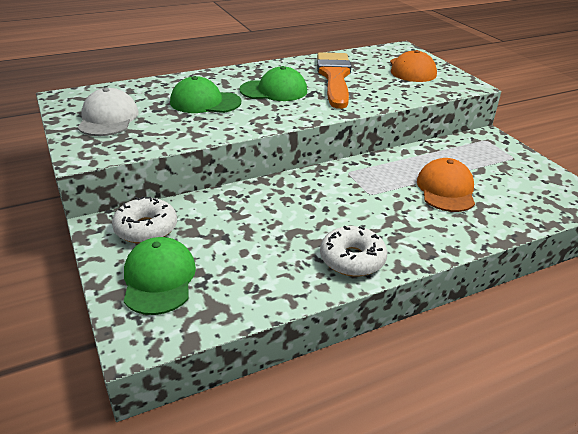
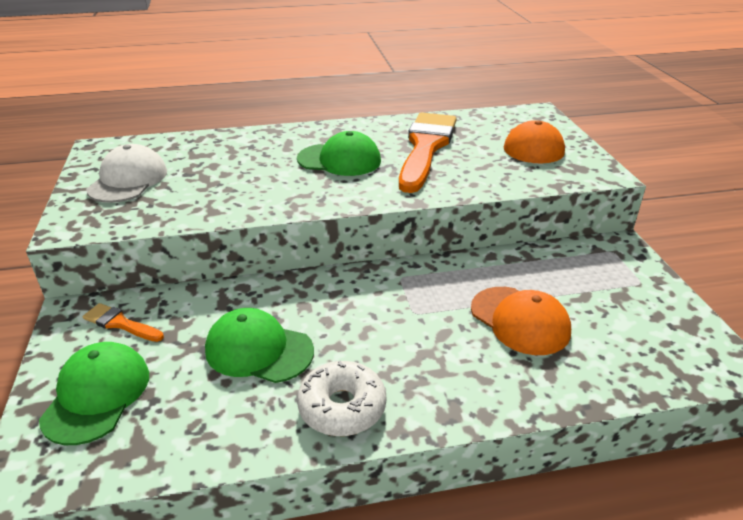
camera: 15 degrees right, 0 degrees up
white donut [112,196,177,244] -> orange brush [83,303,164,342]
green cap [170,76,241,113] -> green cap moved to [205,308,314,383]
orange cap [417,158,475,212] -> orange cap turned 120 degrees clockwise [471,287,571,355]

